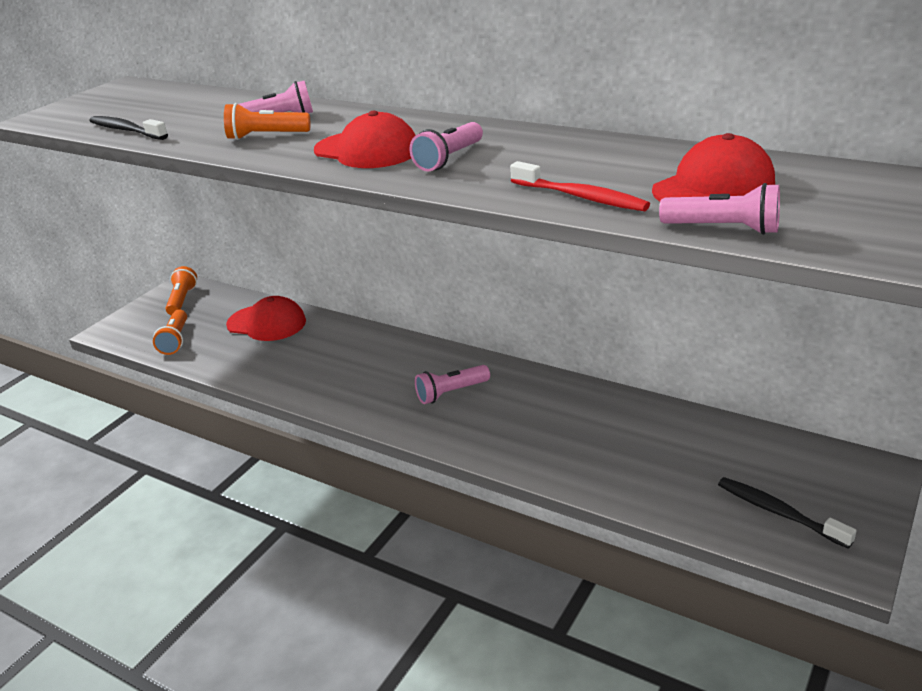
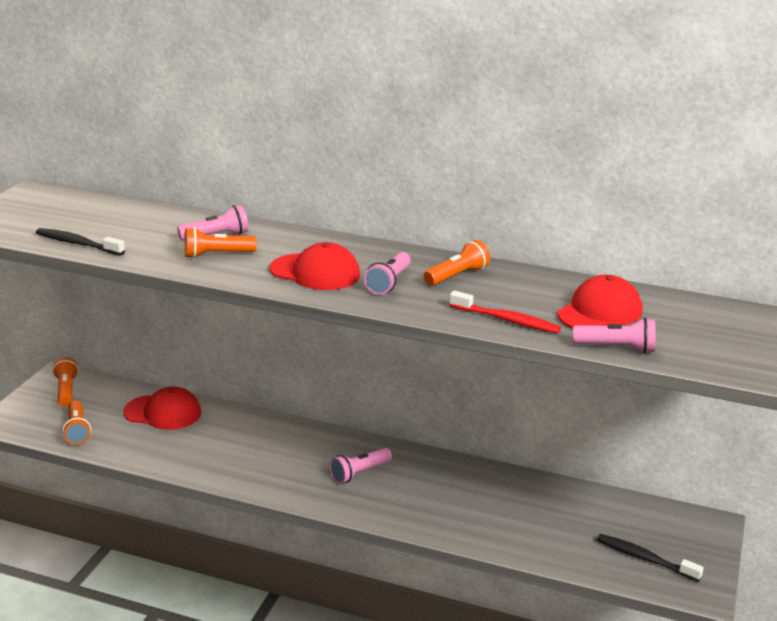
camera: 15 degrees left, 5 degrees down
none -> orange flashlight [424,240,490,286]

